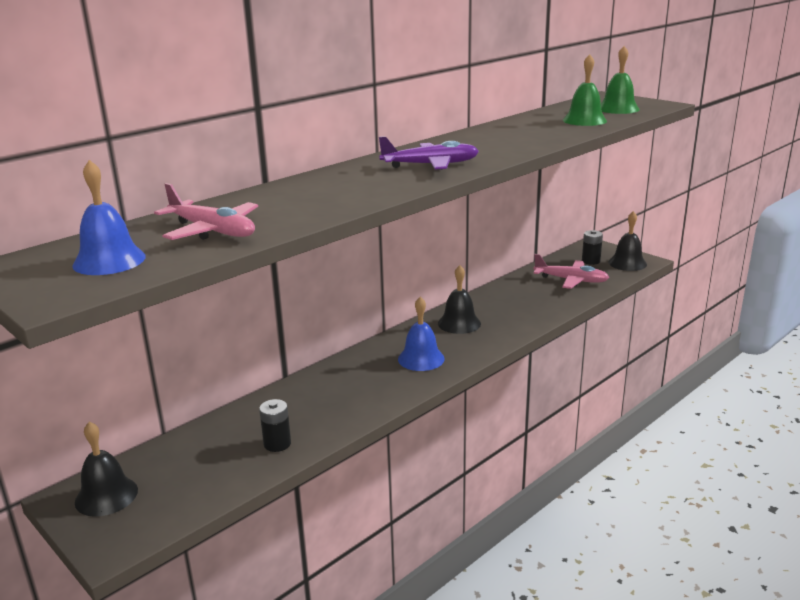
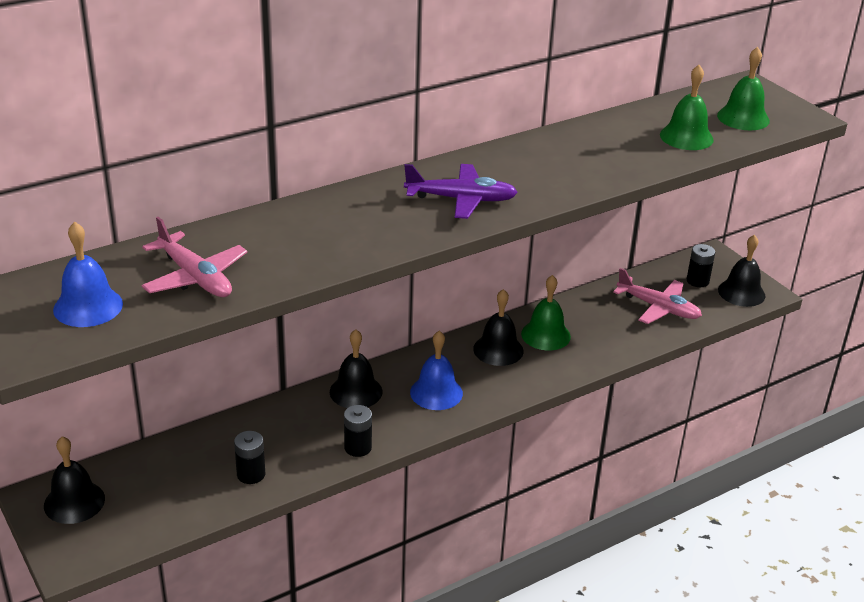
camera: 10 degrees right, 10 degrees up
none -> black bell [330,329,383,408]
none -> black battery [344,405,372,457]
none -> green bell [521,275,571,351]

